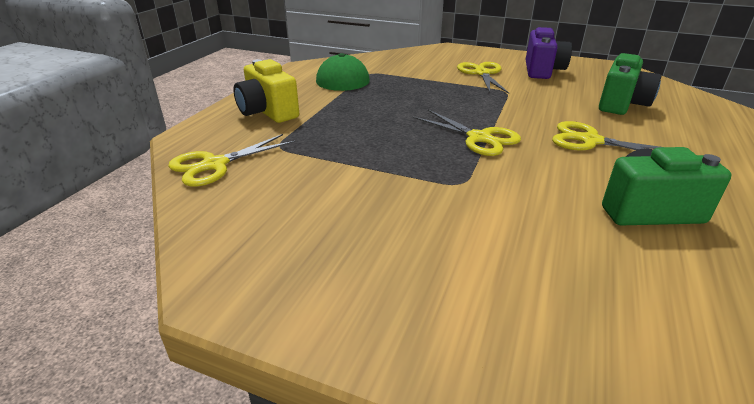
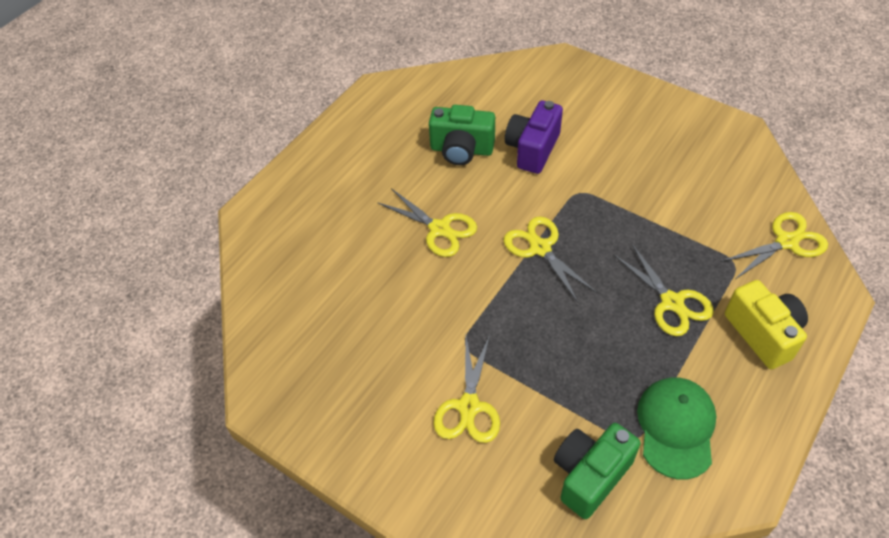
camera: 165 degrees left, 20 degrees up
purple camera [526,27,572,79] -> purple camera moved to [505,101,563,174]
green camera [599,53,661,115] -> green camera moved to [554,423,641,519]
none -> yellow scissors [613,243,714,336]

